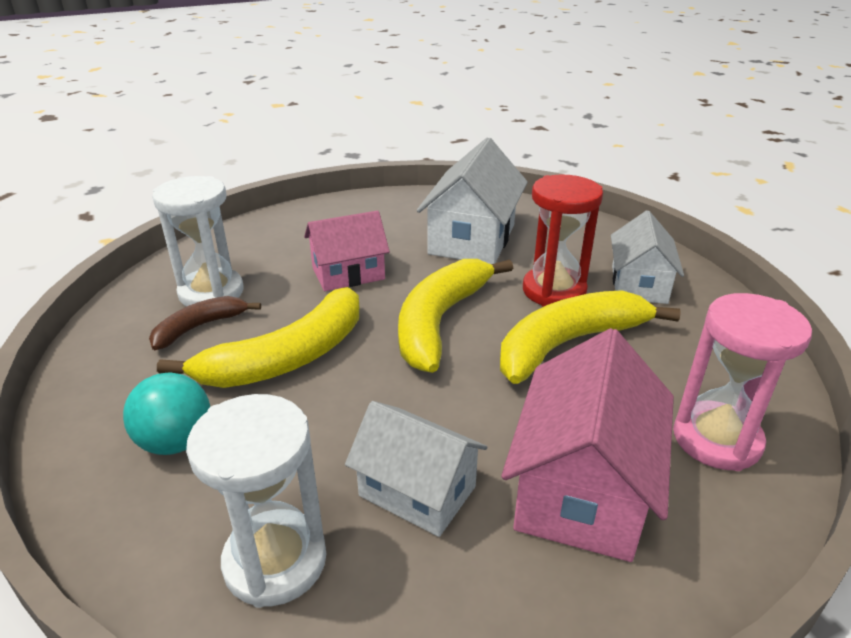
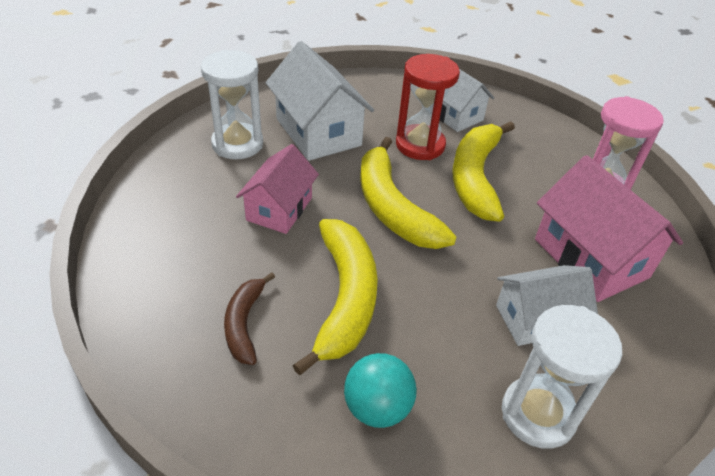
camera: 50 degrees left, 10 degrees up
white hourglass [152,176,244,307] -> white hourglass moved to [201,50,263,159]

